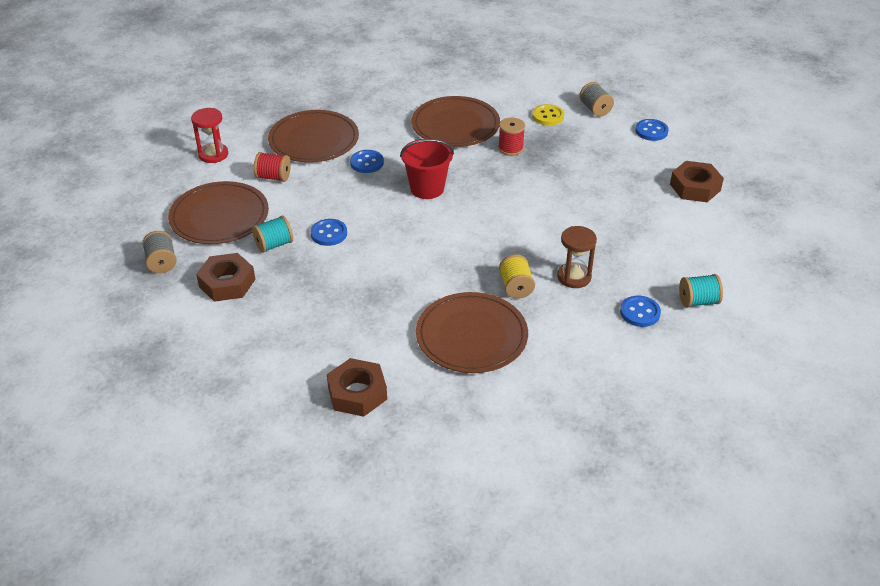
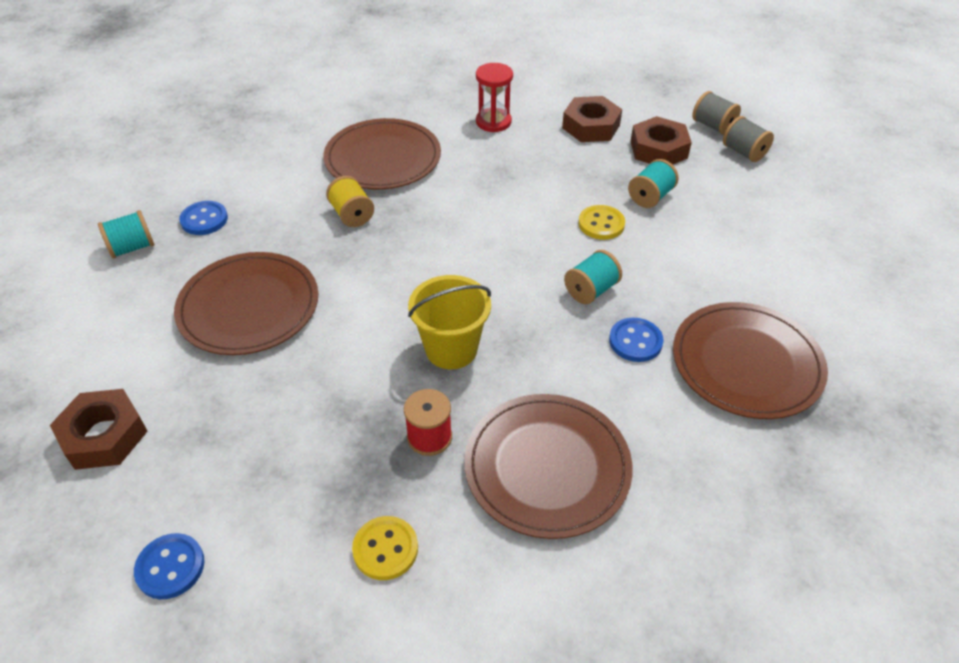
camera: 160 degrees right, 5 degrees up
brown plate [168,181,269,244] -> brown plate moved to [174,252,318,355]
red hourglass [191,108,228,163] -> red hourglass moved to [476,63,513,132]
red spool [254,152,291,182] -> none
blue button [310,219,347,246] -> yellow button [578,205,625,240]
brown nut [327,358,387,417] -> brown nut moved to [562,96,622,142]
red bucket [400,139,454,199] -> none
brown hourglass [557,226,597,288] -> none
grey spool [579,82,614,117] -> grey spool moved to [692,91,741,135]
none -> yellow bucket [408,275,491,369]
none -> turquoise spool [564,250,622,304]

